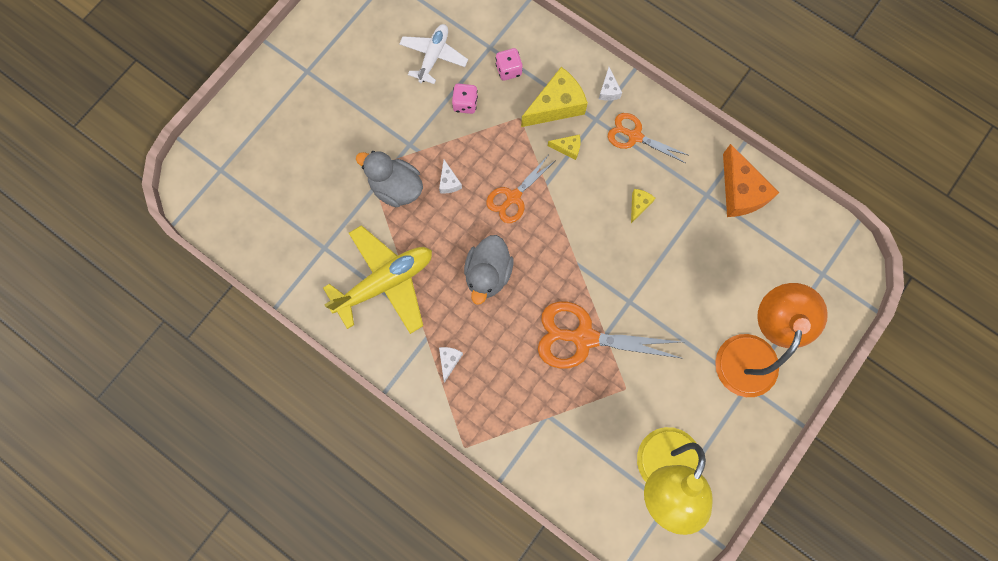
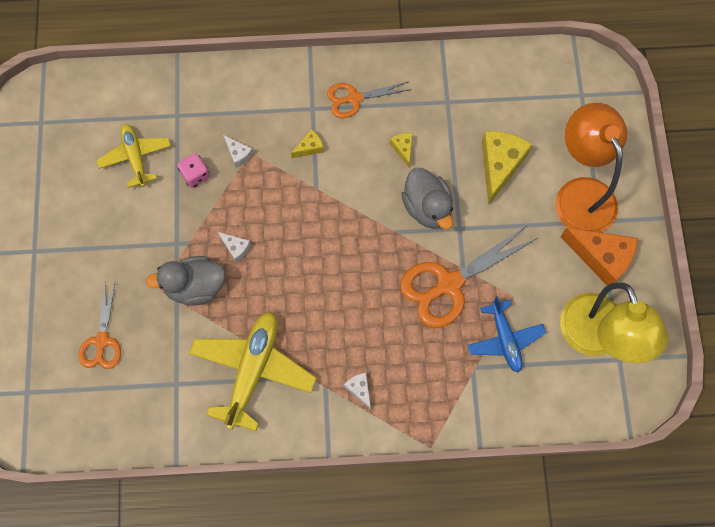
camera: 40 degrees left, 5 degrees down
white plane [399,24,468,84] -> yellow plane [96,124,171,188]
grey duck [464,235,513,305] -> grey duck moved to [401,168,453,229]
orange scissors [486,156,556,223] -> orange scissors moved to [79,283,121,369]
pink dice [496,48,522,81] -> none
yellow cheese [521,67,588,127] -> yellow cheese moved to [482,131,532,204]
white cheese [599,67,622,101] -> white cheese moved to [223,135,253,168]
orange cheese [723,144,779,217] -> orange cheese moved to [561,228,638,286]
none -> blue plane [467,296,546,373]

